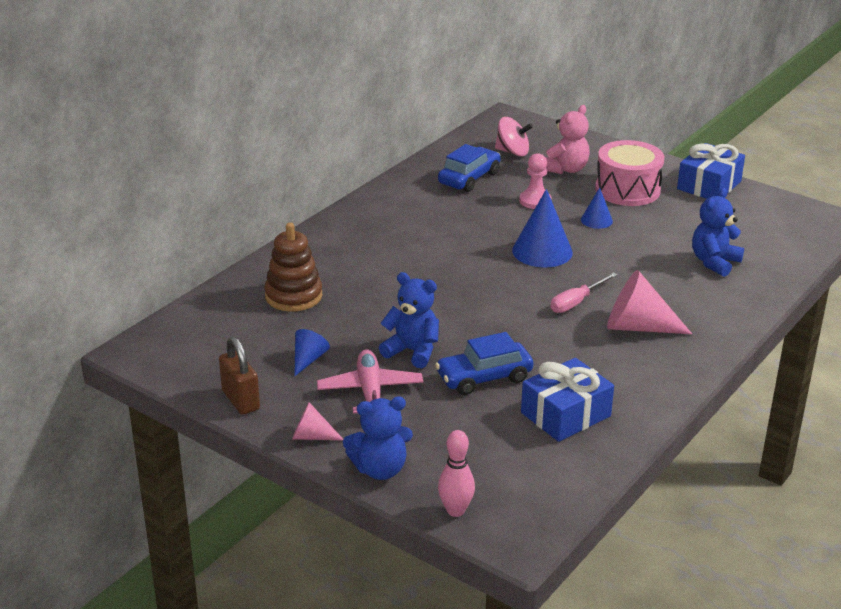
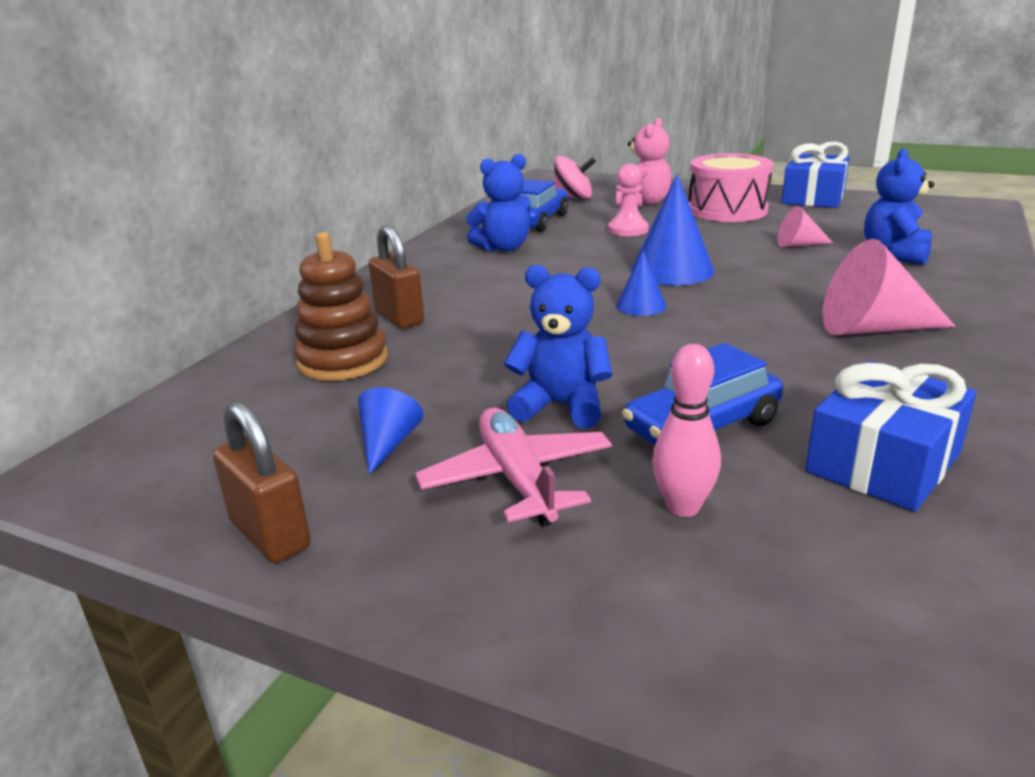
camera: 10 degrees left, 5 degrees down
pink cone [292,402,344,440] -> pink cone moved to [777,206,833,247]
blue teddy bear [343,397,413,480] -> blue teddy bear moved to [466,154,530,252]
pink bowling pin [438,430,475,517] -> pink bowling pin moved to [652,344,721,517]
pink screwdriver [550,273,617,313] -> none
blue cone [581,188,613,229] -> blue cone moved to [616,251,666,316]
none -> brown padlock [368,225,424,328]

